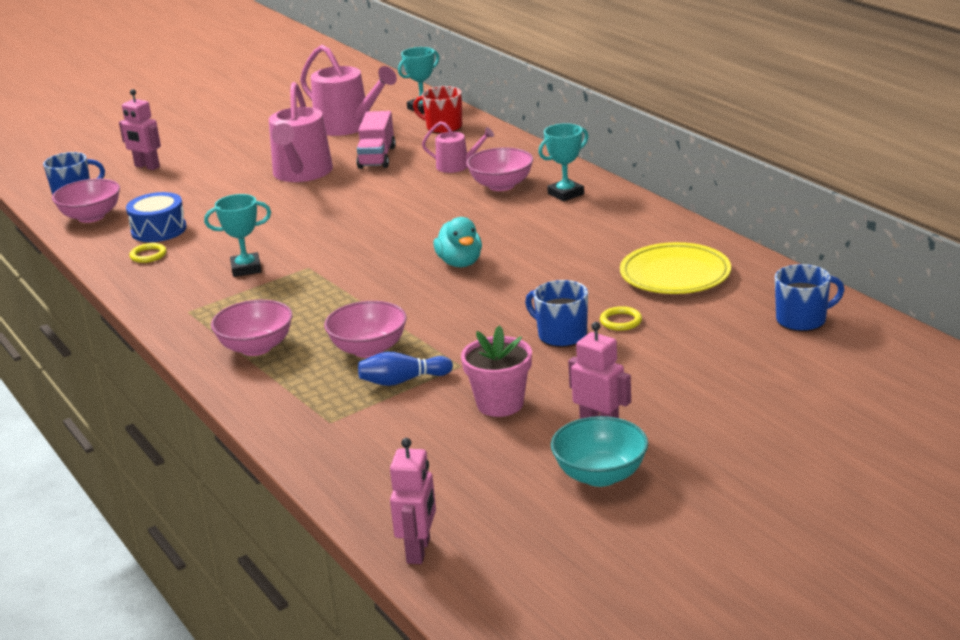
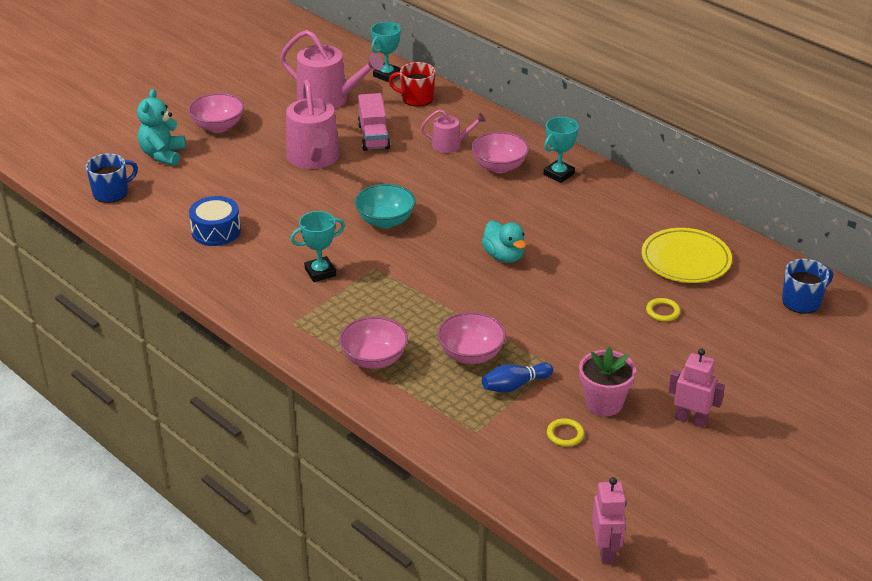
camera: 15 degrees left, 10 degrees up
pink bowl [52,179,120,223] -> pink bowl moved to [188,93,244,133]
pink robot [119,89,161,170] -> turquoise teddy bear [137,89,186,166]
yellow ring [129,243,167,263] -> yellow ring moved to [547,418,584,447]
blue mug [525,280,588,347] -> none
turquoise bowl [551,416,648,487] -> turquoise bowl moved to [355,184,415,228]

